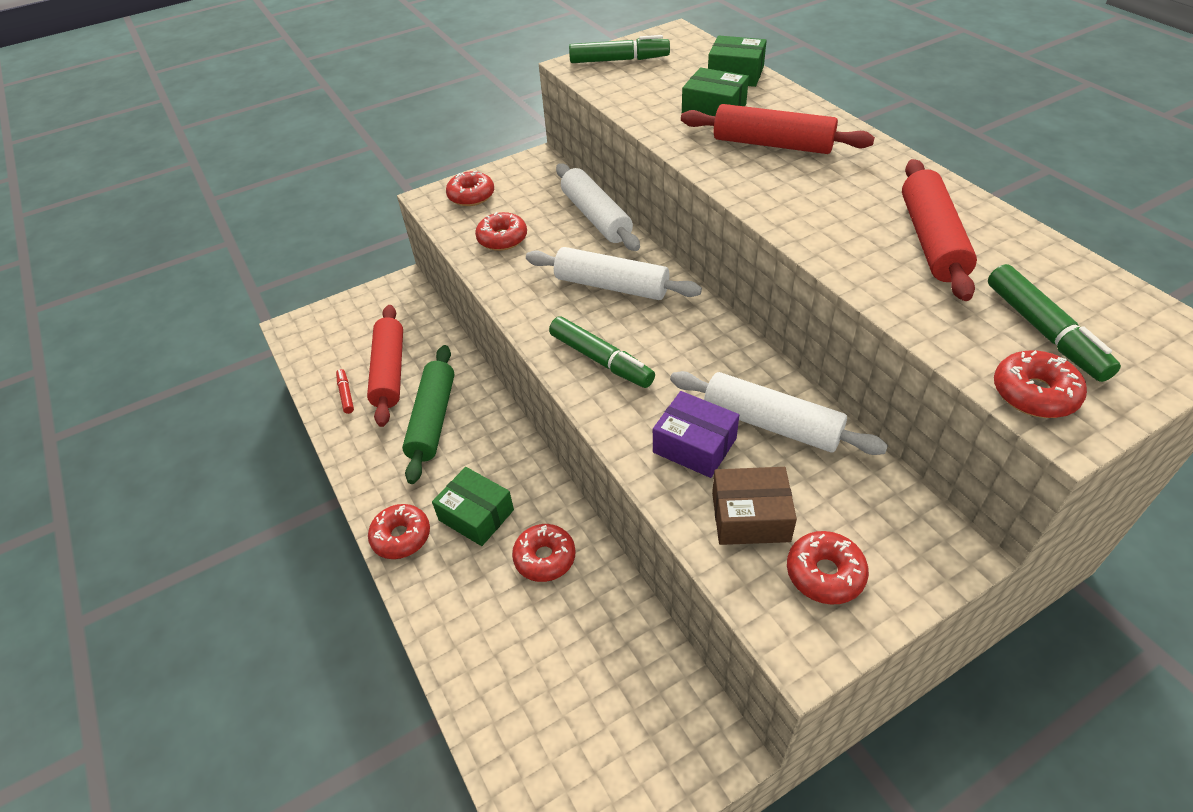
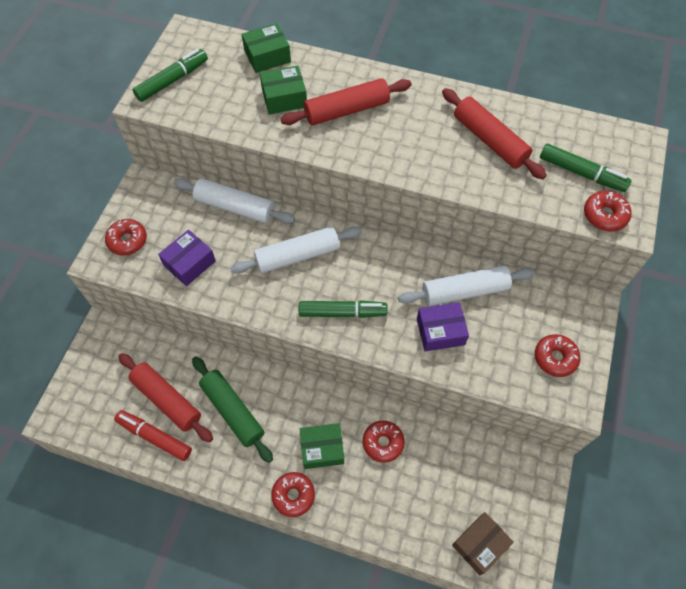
camera: 45 degrees left, 15 degrees up
red marker [336,369,354,414] -> red marker [114,410,192,461], size x1.84
red donut [475,212,527,251] -> purple box [158,230,216,286]
brown box [712,467,797,545] -> brown box moved to [452,512,514,575]

